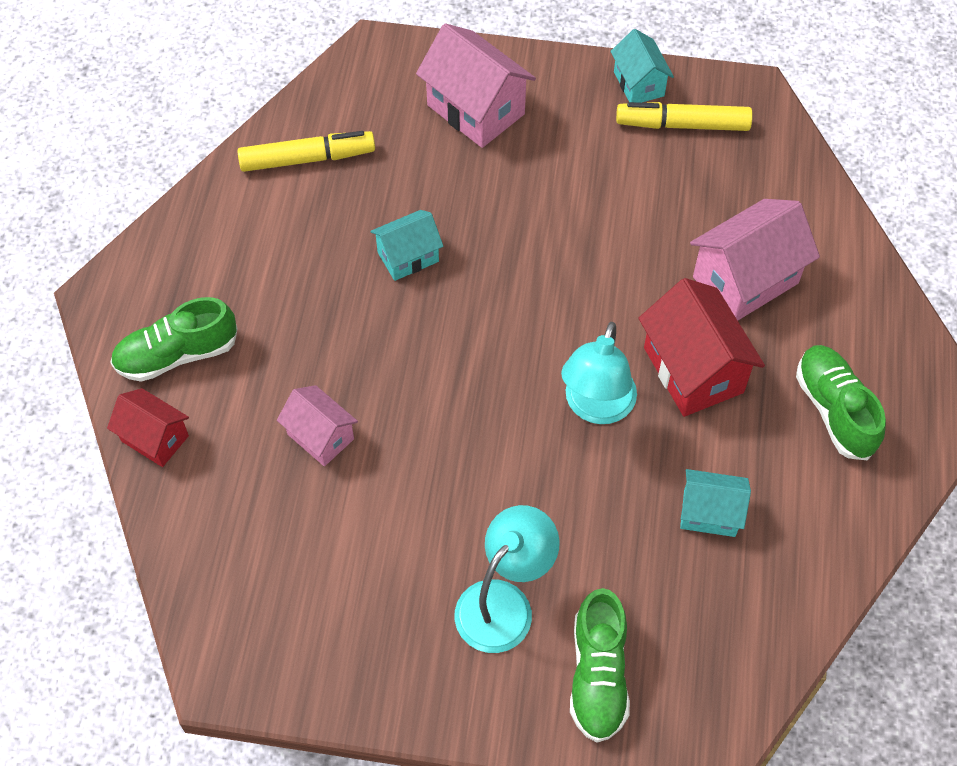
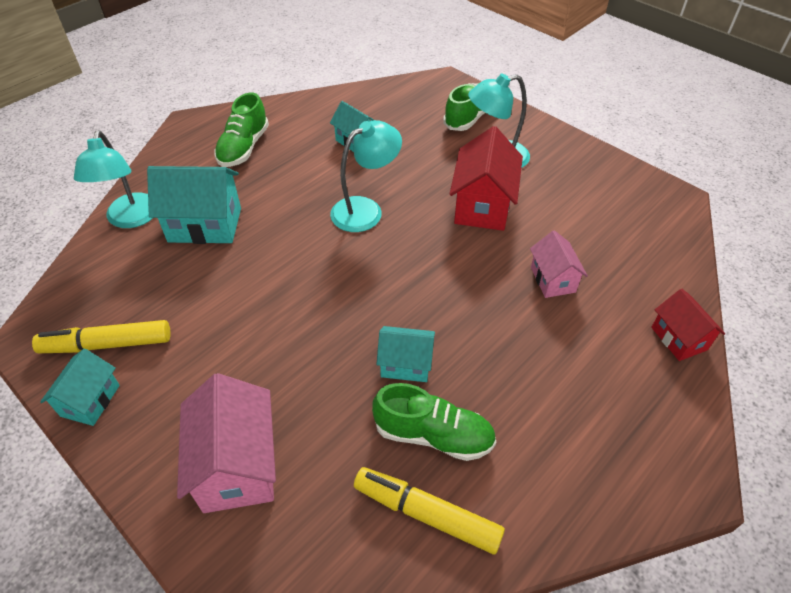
camera: 145 degrees left, 10 degrees down
green shoe [110,297,238,382] -> green shoe moved to [372,383,496,461]
yellow marker [616,102,753,131] -> yellow marker turned 135 degrees clockwise [32,320,171,353]
red house [639,278,765,417] -> red house moved to [450,126,523,231]
pink house [690,199,820,320] -> turquoise house [147,166,241,244]
none -> turquoise lamp [74,131,153,228]

